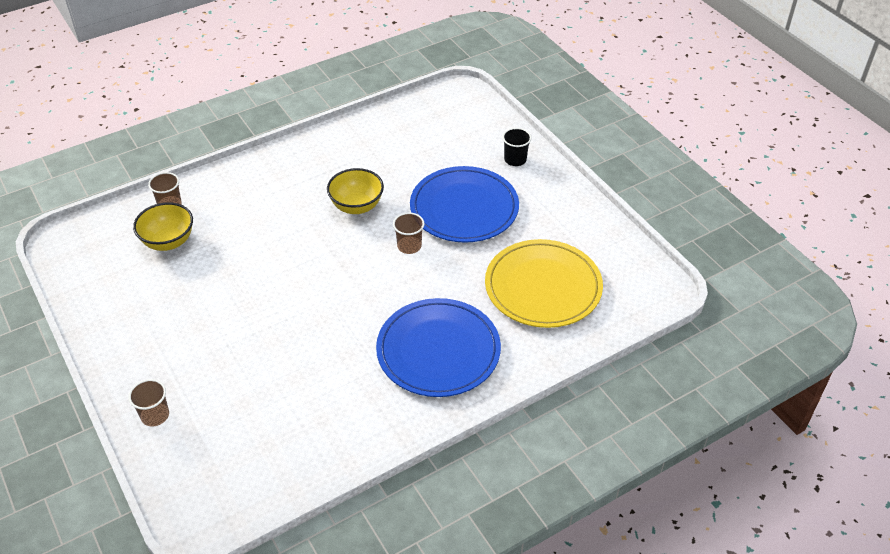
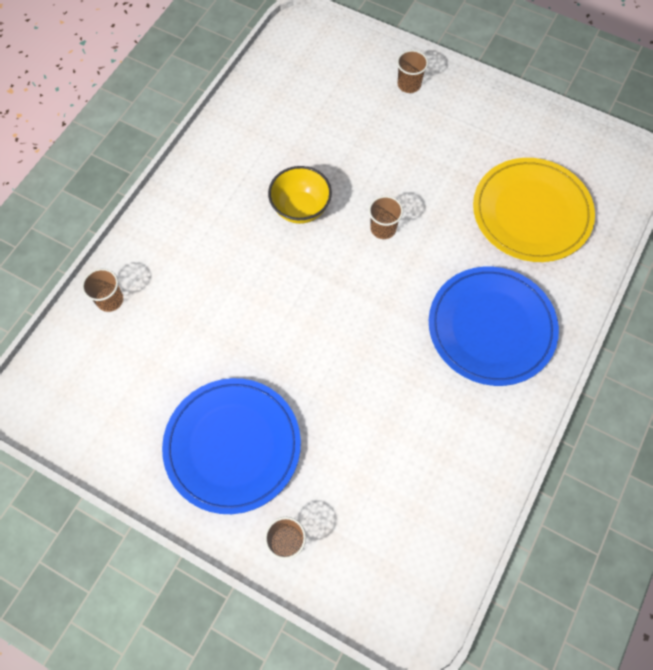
camera: 30 degrees left, 20 degrees up
yellow bowl [133,202,193,251] -> none
blue plate [410,166,519,243] -> blue plate moved to [162,378,301,514]
black cup [502,128,531,166] -> brown cup [397,50,428,93]

